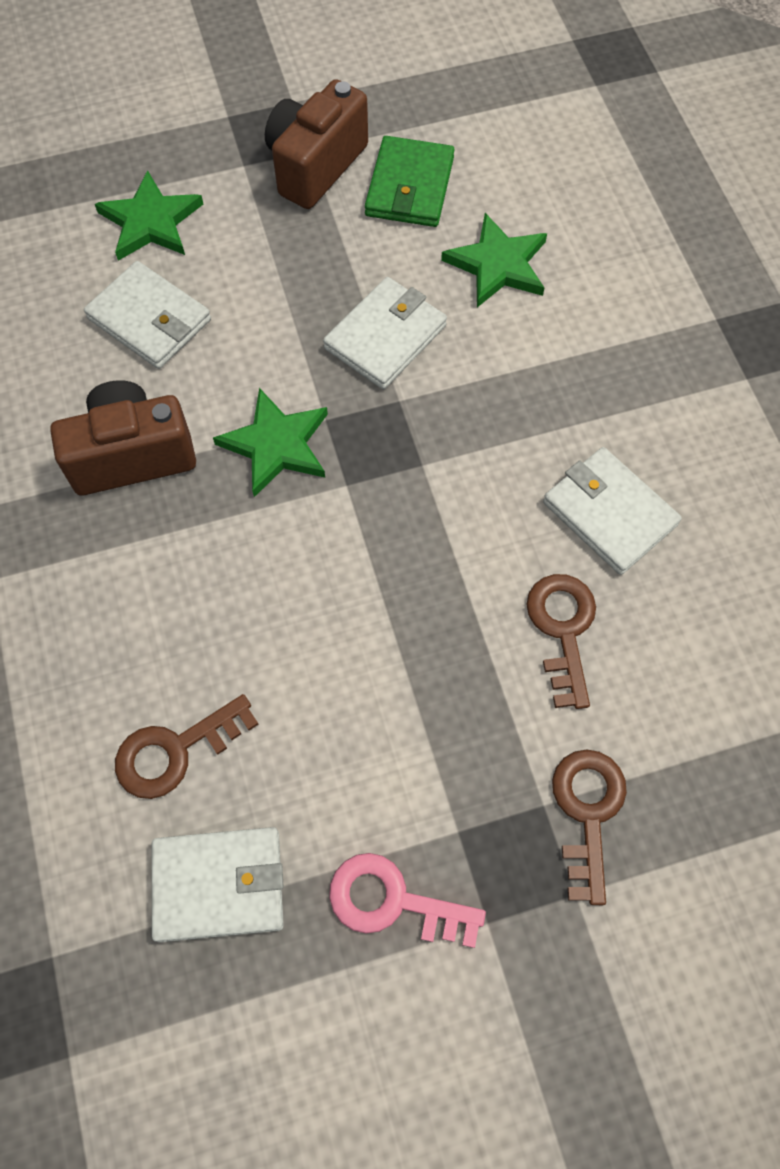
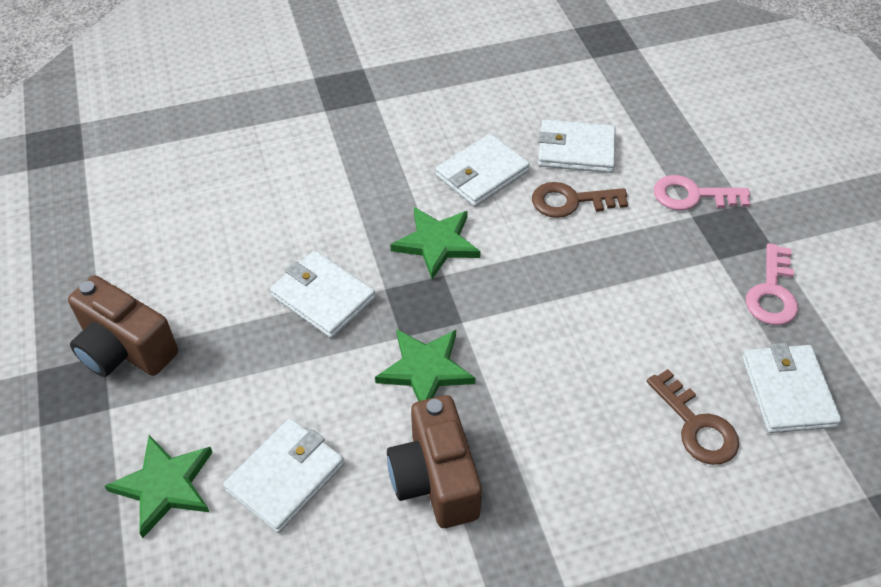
camera: 90 degrees left, 15 degrees down
green wallet [365,136,455,227] -> none
green star [441,213,547,307] -> green star moved to [390,207,481,279]
brown key [552,749,627,905] -> pink key [654,175,750,210]
none -> white wallet [538,119,616,173]

